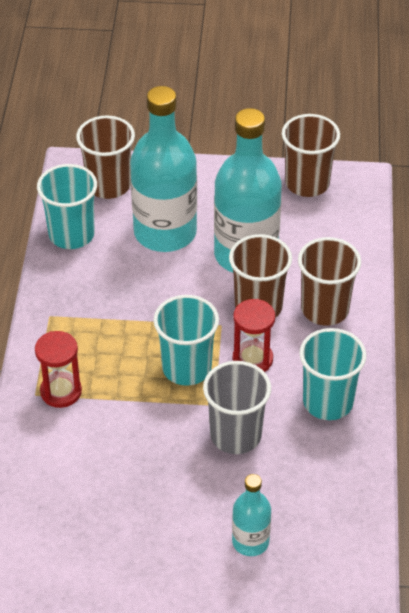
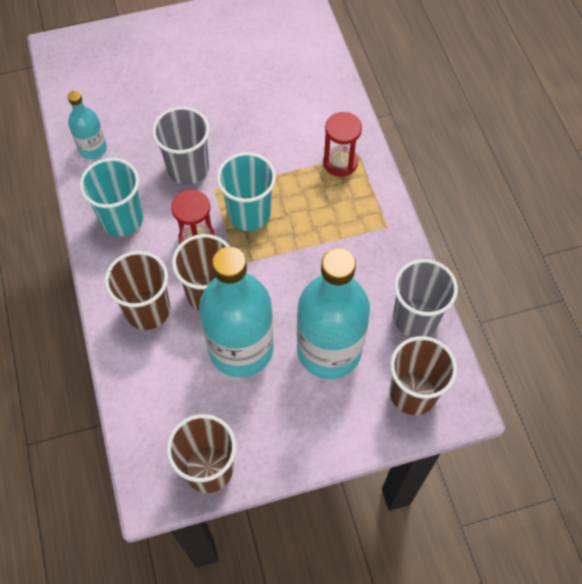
camera: 160 degrees right, 15 degrees up
turquoise cup [37,164,97,249] -> grey cup [393,259,458,337]
turquoise bottle [232,474,271,556] -> turquoise bottle moved to [68,91,107,159]

